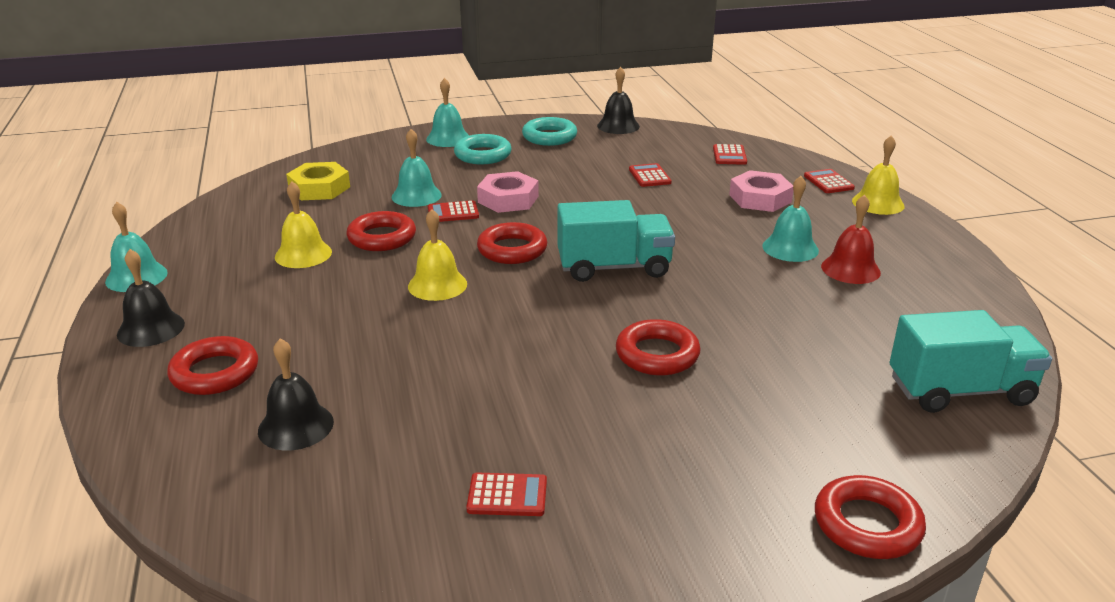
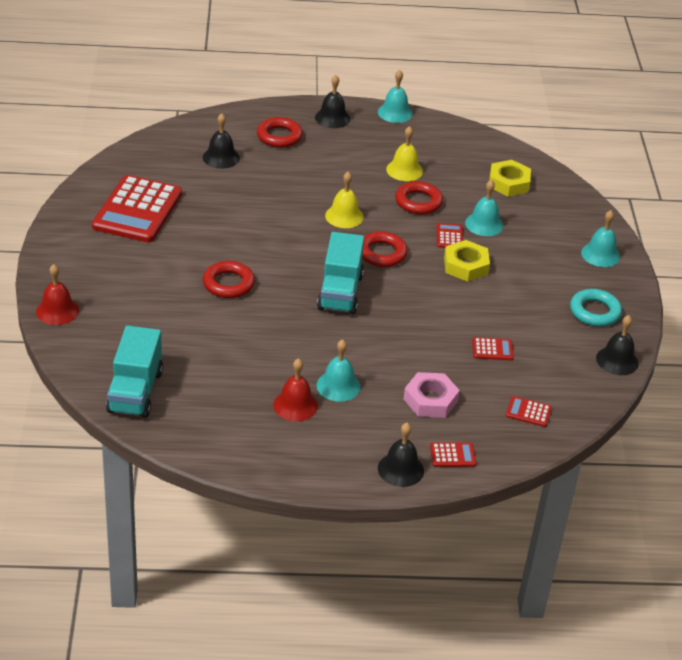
camera: 100 degrees right, 10 degrees up
turquoise ring [454,134,512,164] -> none
red calculator [466,473,547,516] -> red calculator [92,175,182,243], size x2.44
pink nut [477,171,539,213] -> yellow nut [444,240,490,282]
red ring [815,475,926,559] -> red bell [36,264,79,325]
yellow bell [852,135,905,215] -> black bell [378,423,424,487]

